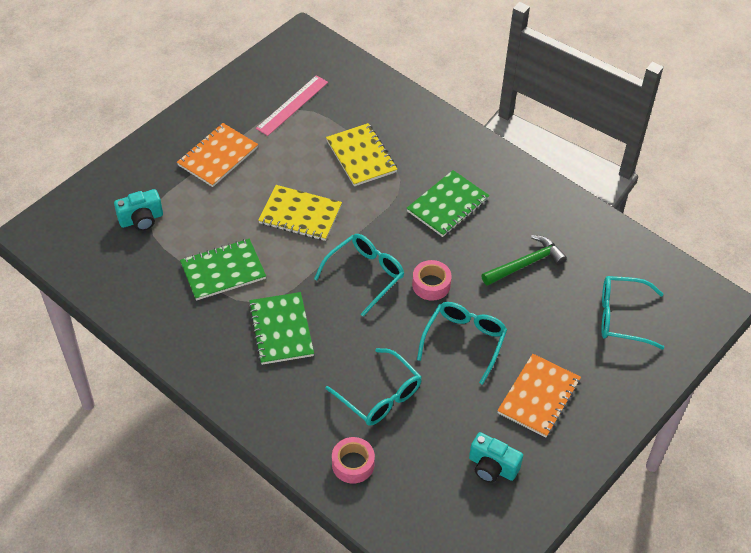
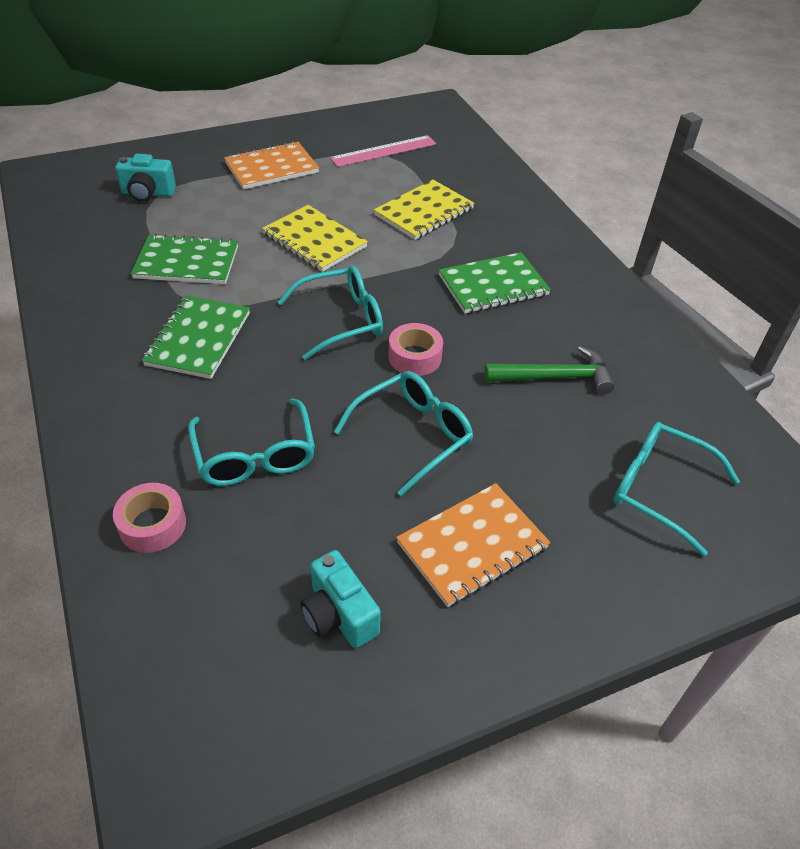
camera: 25 degrees right, 5 degrees down
yellow notebook [326,123,397,186] -> yellow notebook turned 45 degrees clockwise [374,180,475,240]

